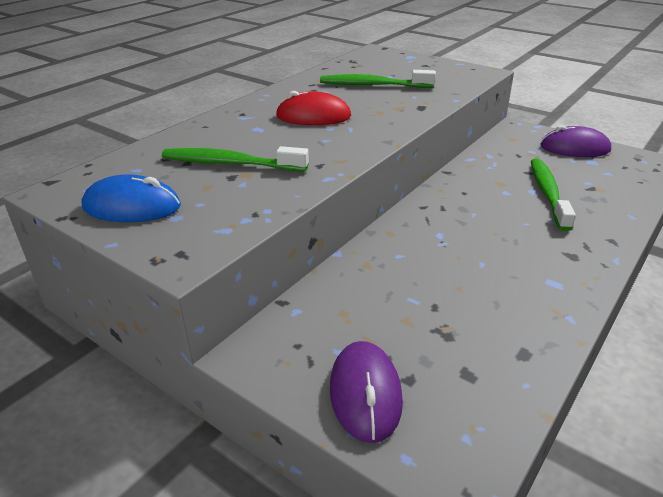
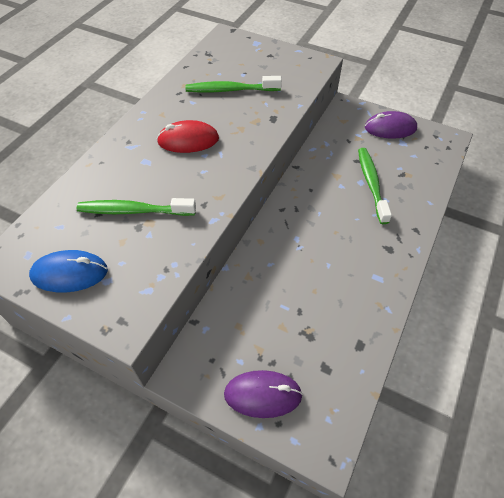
camera: 10 degrees left, 20 degrees up
purple mouse [330,341,403,443] -> purple mouse turned 75 degrees counterclockwise [224,370,303,418]

